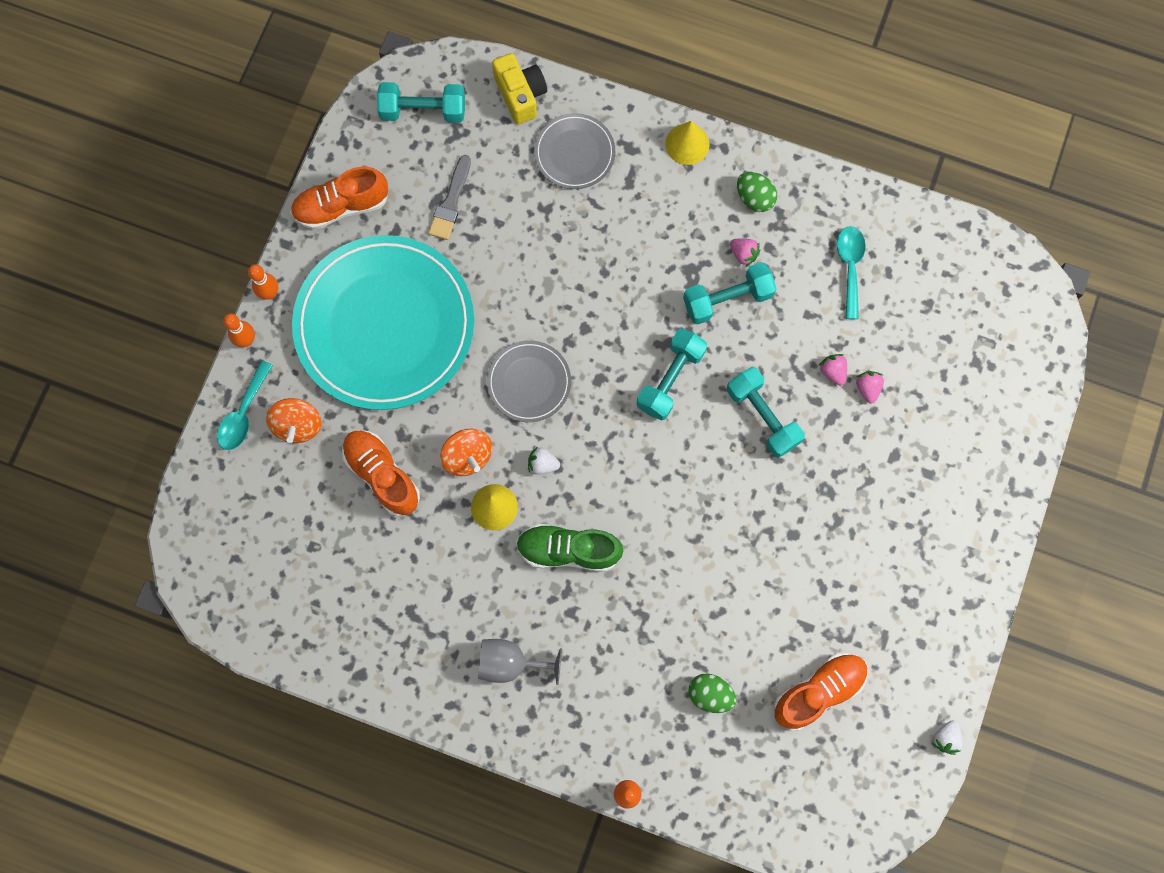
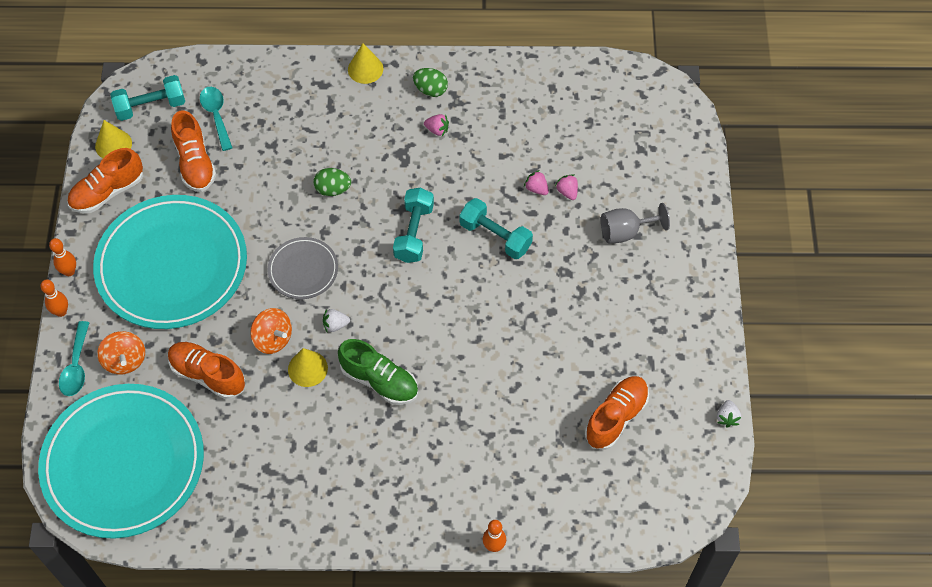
camera: 20 degrees left, 15 degrees down
grey brush [428,155,471,240] -> orange shoe [171,110,216,192]
grey goblet [478,639,562,685] -> grey goblet moved to [601,203,670,243]
yellow camera [492,53,547,125] -> none
green shoe [516,524,623,572] -> green shoe turned 135 degrees counterclockwise [338,339,418,405]
grey plate [534,113,615,189] -> none
turquoise dumbbell [683,262,776,325] -> none
green egg [688,673,736,713] -> green egg moved to [314,168,351,196]
turquoise spoon [837,226,866,319] -> turquoise spoon moved to [200,87,232,151]
none -> turquoise plate [38,384,204,539]
none -> yellow cone [95,120,132,158]

